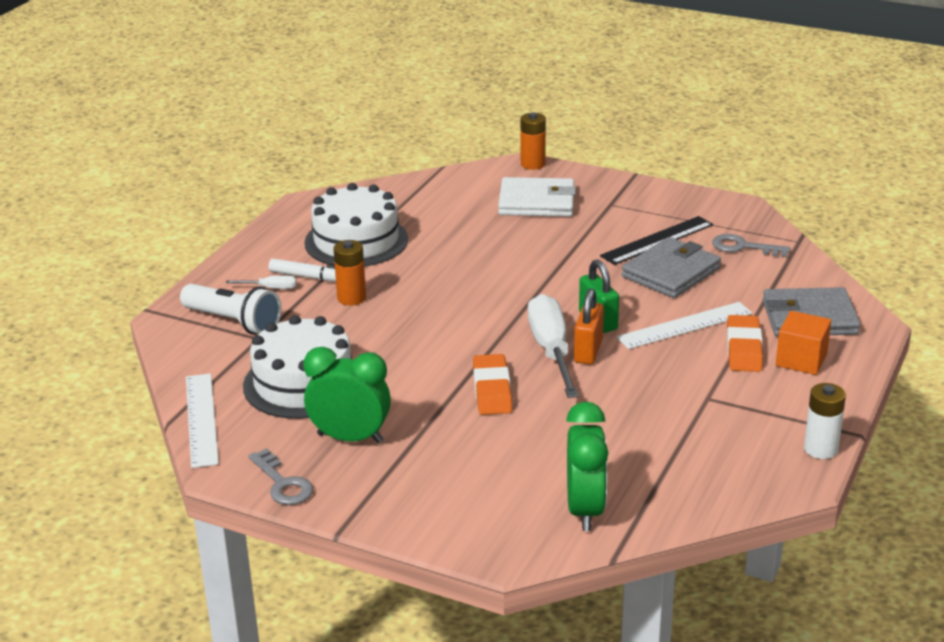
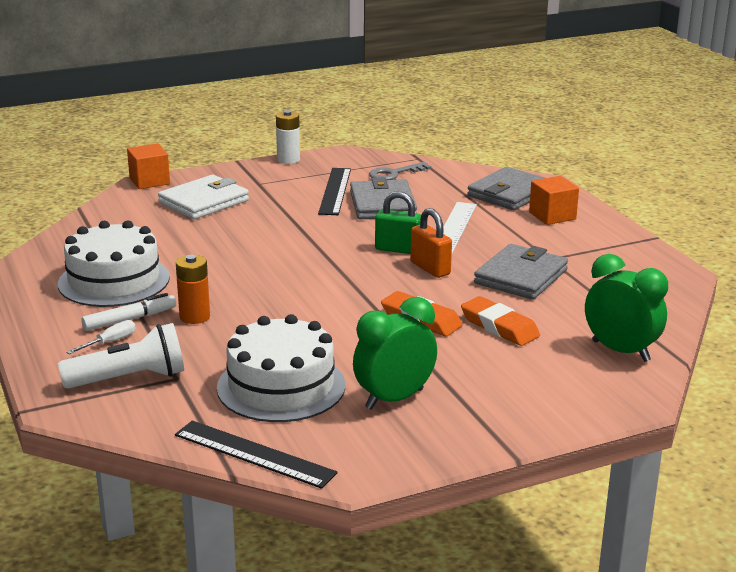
camera: 50 degrees left, 5 degrees down
white ruler [186,373,219,468] -> black ruler [175,420,338,489]
grey key [248,448,313,505] -> none
orange battery [521,112,546,170] -> orange cube [127,143,170,189]
white screwdriver [528,294,579,398] -> none
orange eraser [727,315,763,372] -> orange eraser moved to [461,296,540,346]
white battery [804,383,846,459] -> white battery moved to [276,110,300,164]
none -> grey wallet [474,244,568,300]

